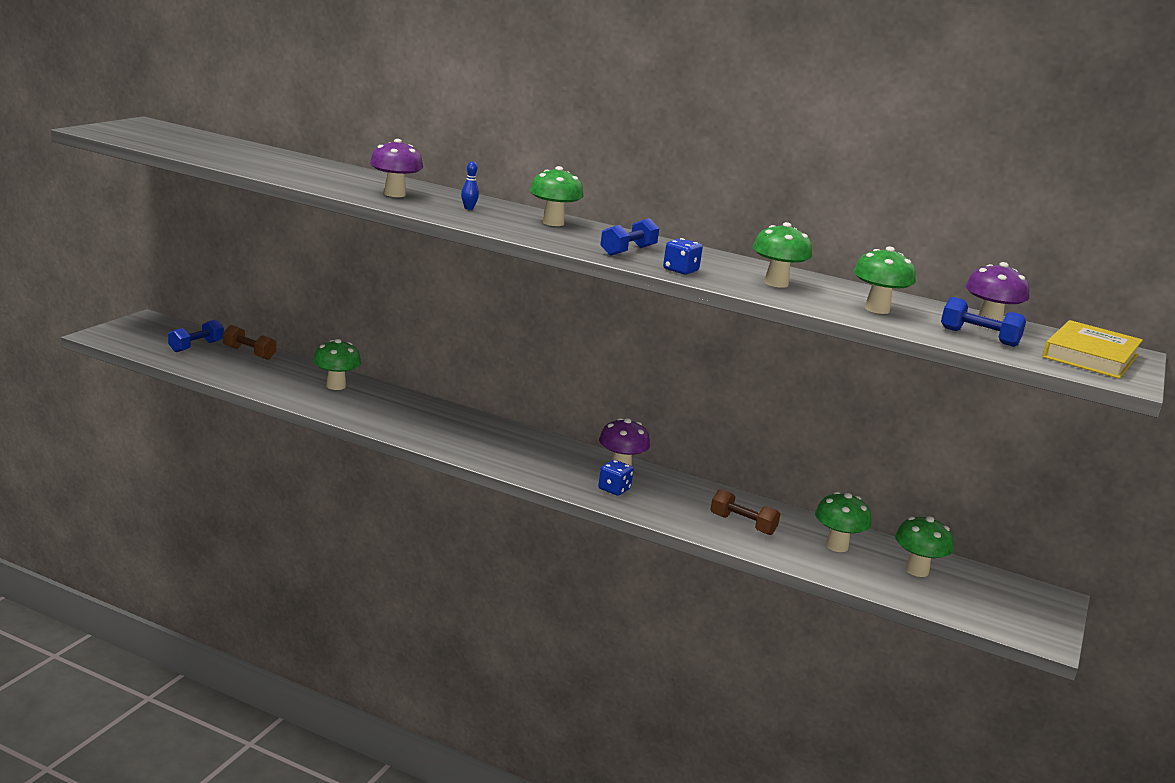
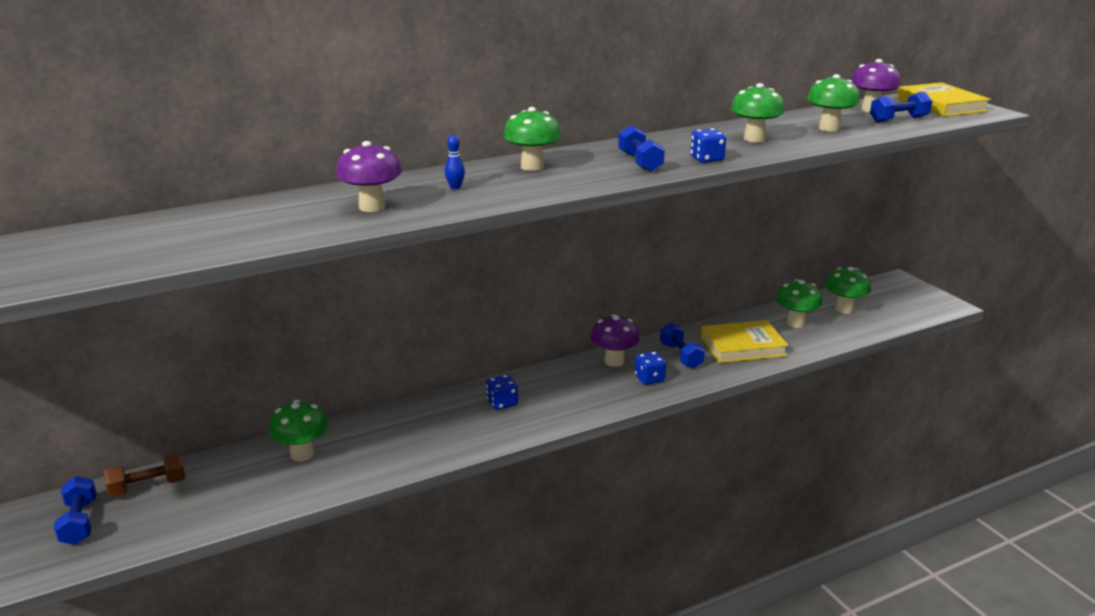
camera: 50 degrees left, 5 degrees up
brown dumbbell [710,489,780,535] -> yellow book [701,320,788,363]
none -> blue dice [486,374,518,410]
none -> blue dumbbell [660,322,705,369]

